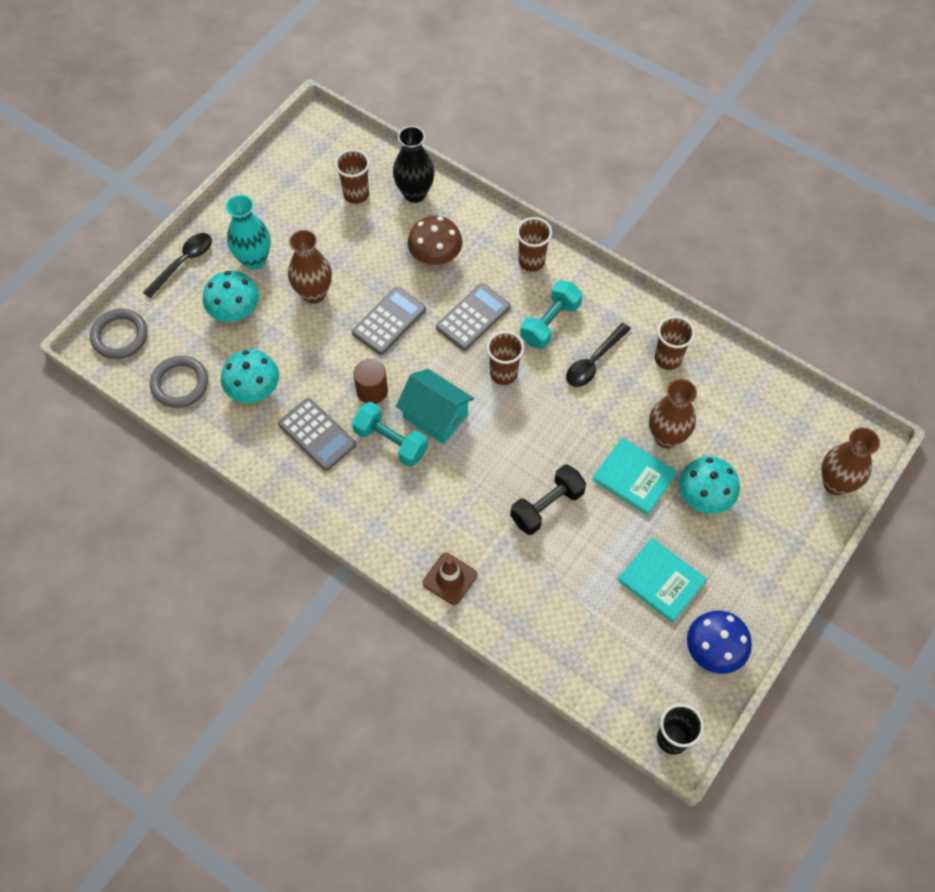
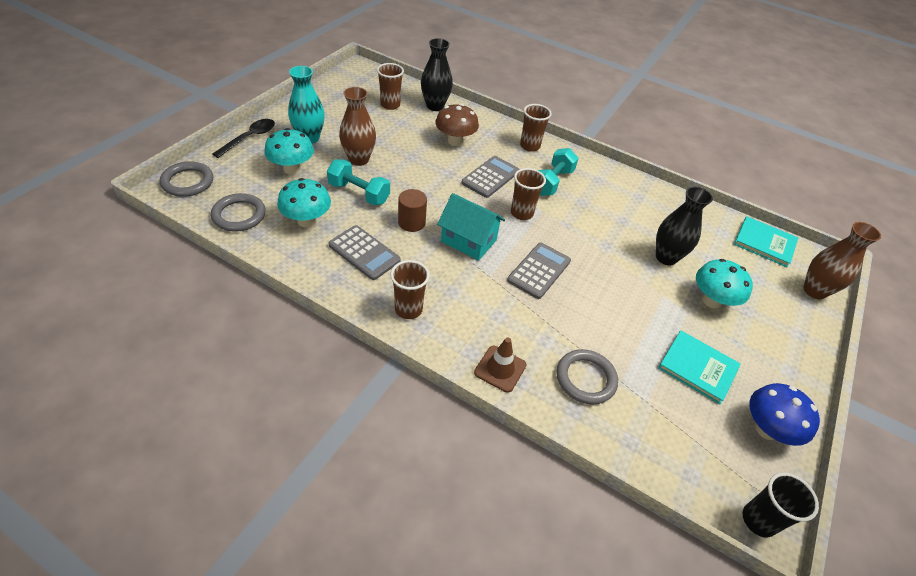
camera: 10 degrees left, 15 degrees down
grey calculator [352,287,426,355] -> grey calculator moved to [507,243,571,299]
turquoise dumbbell [352,402,428,467] -> turquoise dumbbell moved to [327,159,390,206]
black dumbbell [510,464,586,535] -> none
black spoon [566,323,631,387] -> none
turquoise book [592,438,677,515] -> turquoise book moved to [734,216,798,267]
brown vase [649,379,697,448] -> black vase [656,187,713,265]
brown cup [655,316,695,370] -> brown cup moved to [390,260,430,319]
none -> grey ring [557,349,618,405]

